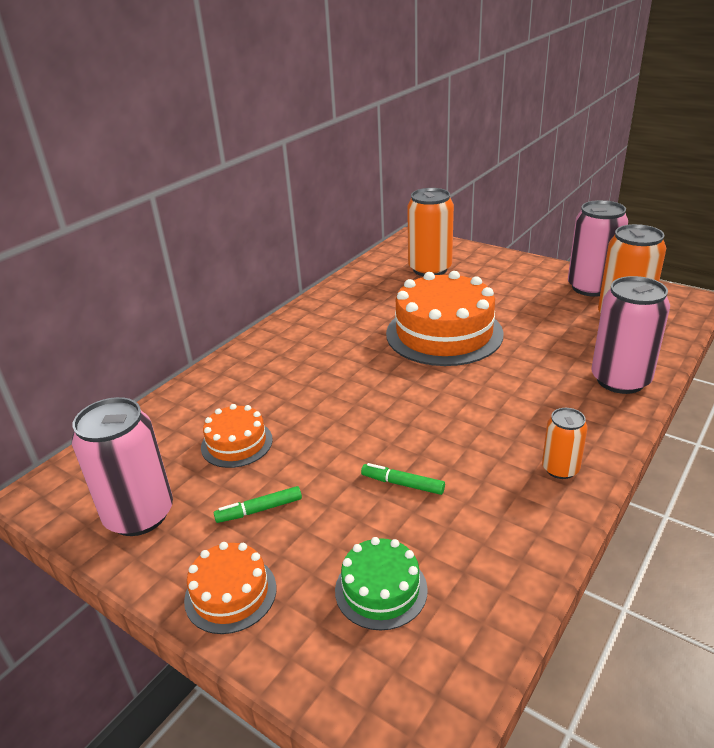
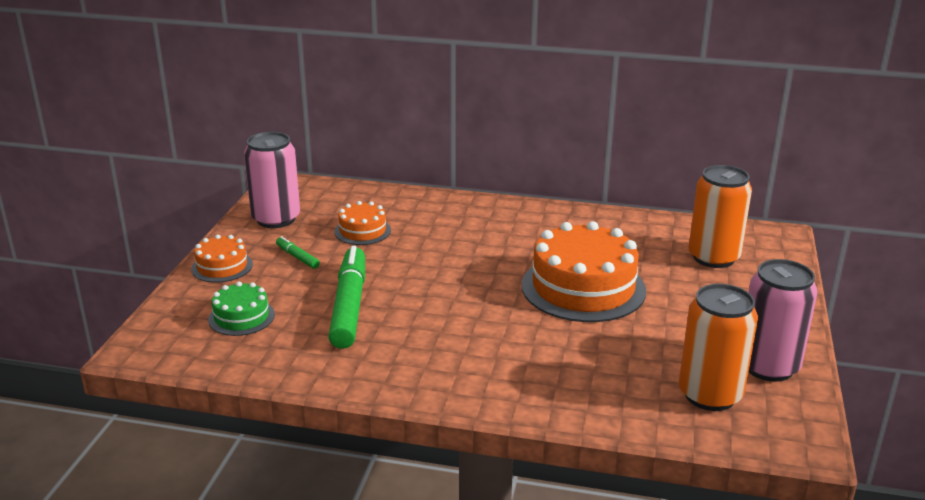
camera: 65 degrees right, 5 degrees down
green marker [361,463,445,495] -> green marker [328,246,365,349], size x2.26
orange can [542,408,588,479] -> none
pink can [591,276,670,394] -> none

